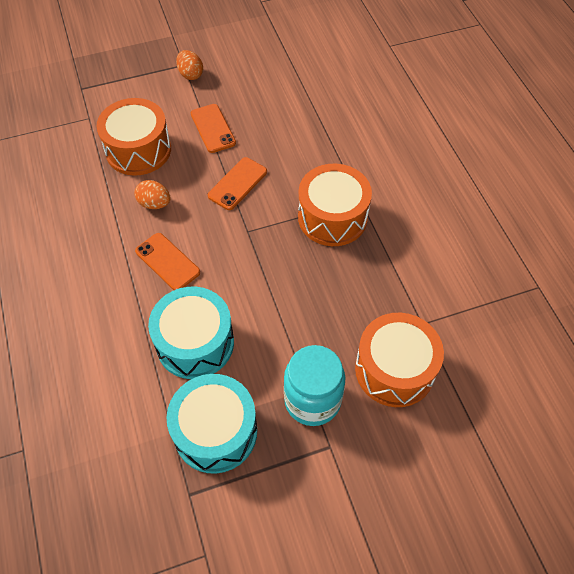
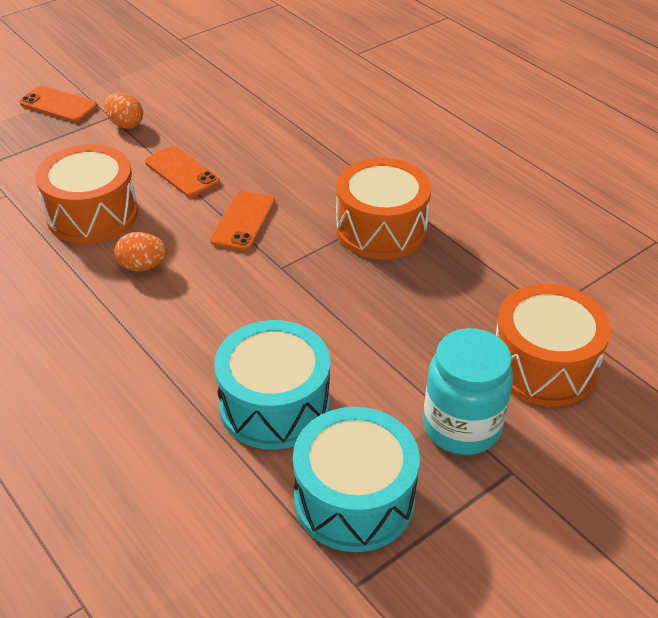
camera: 20 degrees left, 15 degrees down
orange phone [135,233,200,290] -> orange phone moved to [20,86,97,122]

